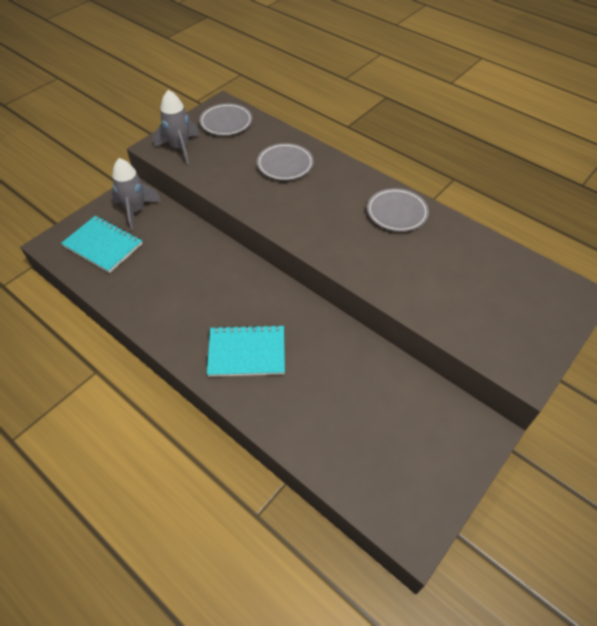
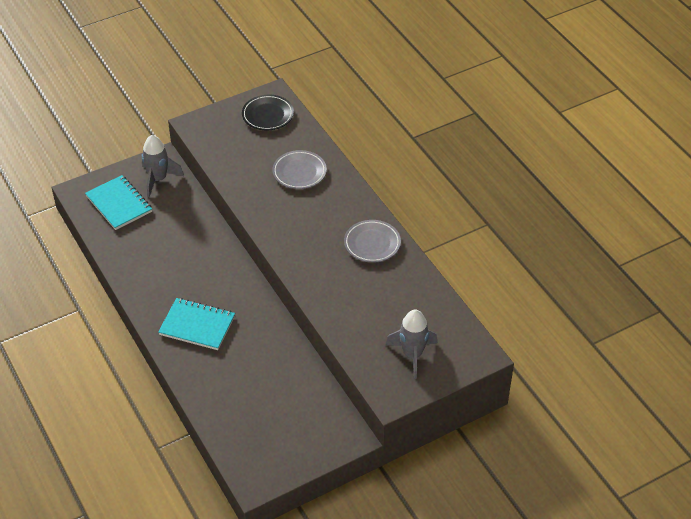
camera: 20 degrees right, 5 degrees down
grey rocket [153,90,200,165] -> grey rocket moved to [386,310,437,379]
grey plate [199,103,252,136] -> black plate [242,95,294,130]

